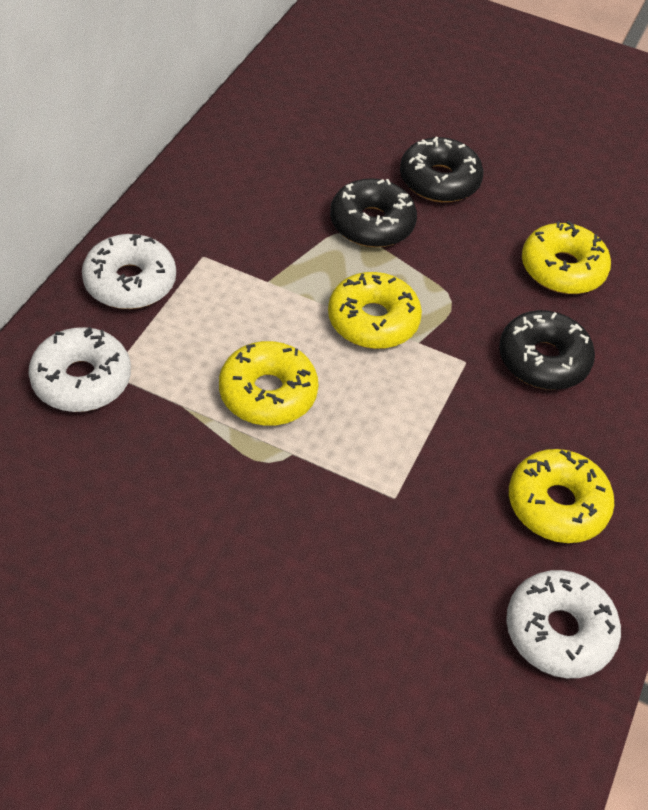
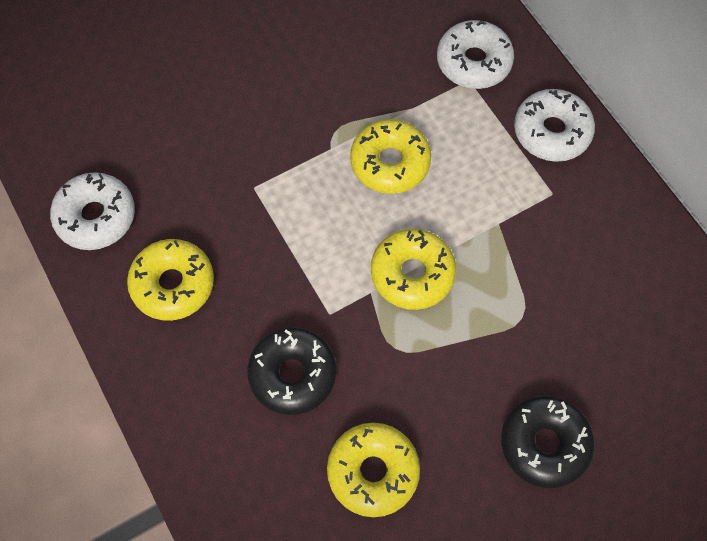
camera: 130 degrees right, 15 degrees up
black donut [330,178,417,247] -> none

